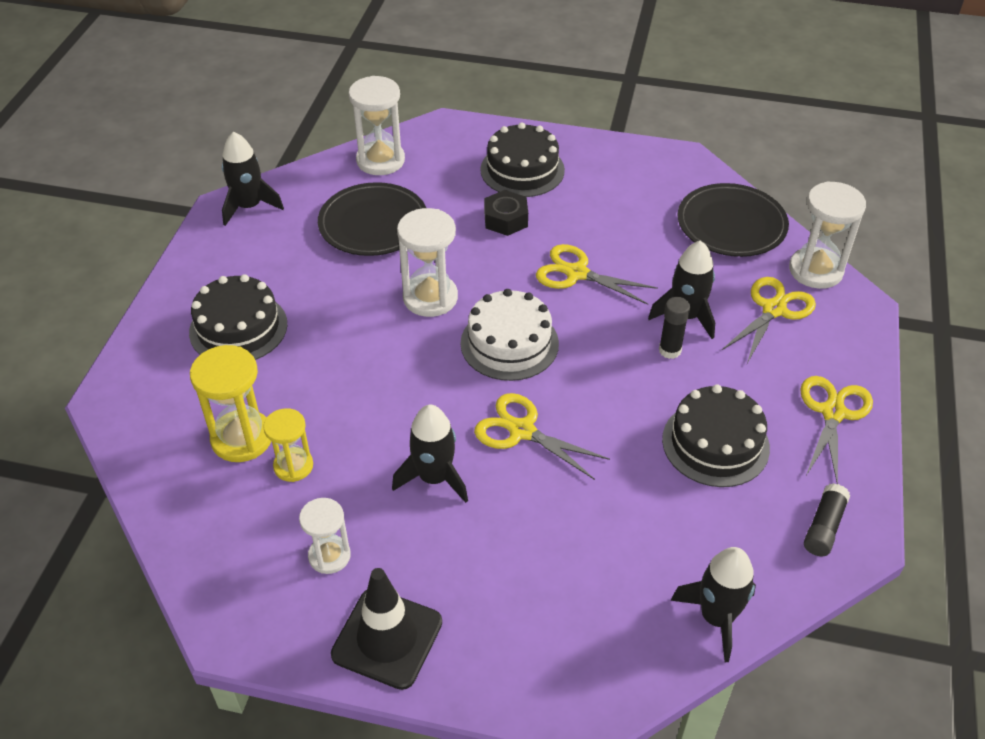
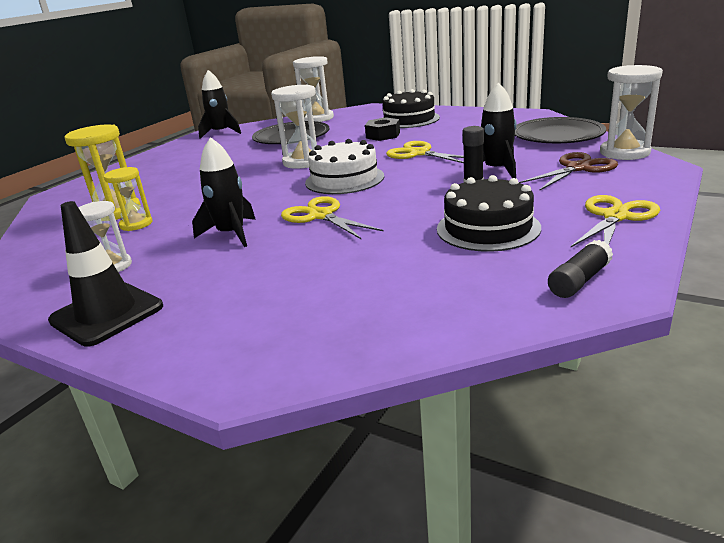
camera: 20 degrees right, 20 degrees down
black cake [189,274,287,360] -> none
black rocket [671,547,756,662] -> none
yellow scissors [722,277,816,363] -> brown scissors [519,152,618,191]

